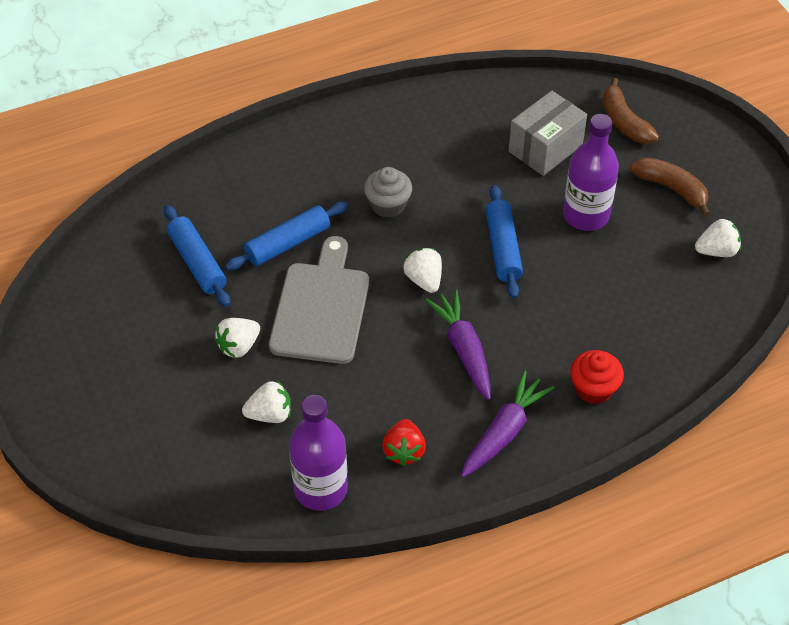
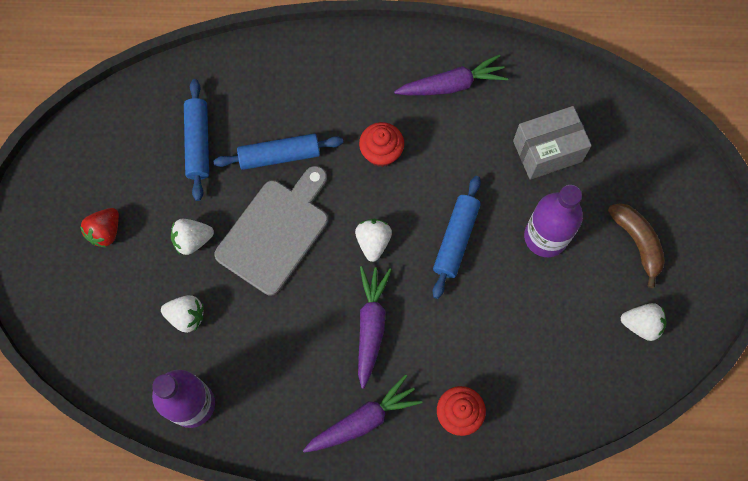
camera: 25 degrees right, 20 degrees up
grey cupcake [364,167,412,218] -> red cupcake [359,122,404,167]
red strawberry [382,419,426,466] -> red strawberry moved to [80,208,119,248]
brown banana [602,78,659,144] -> none
none -> purple carrot [394,54,508,95]

